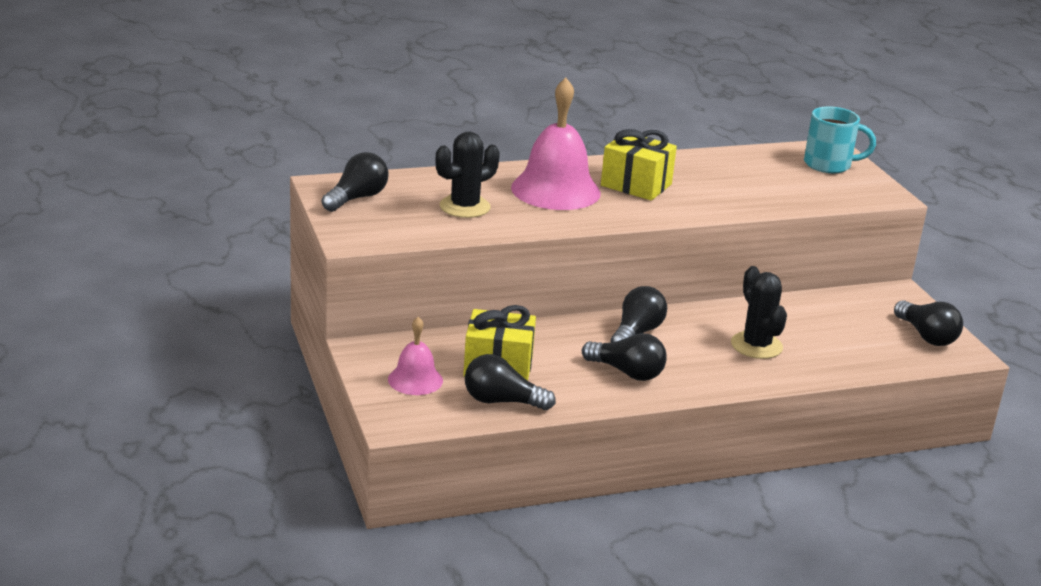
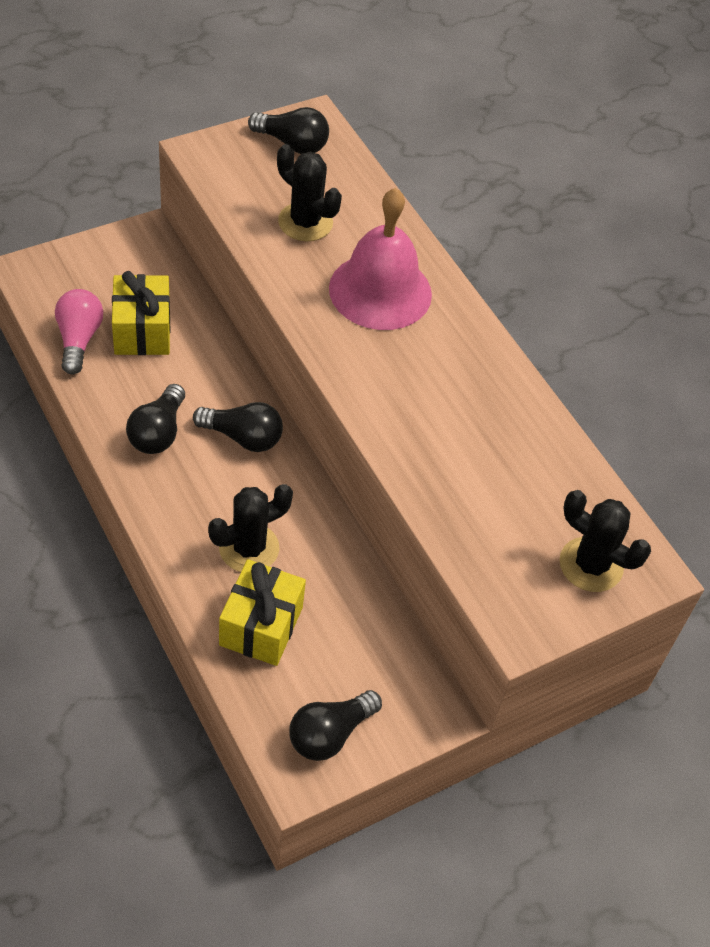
camera: 75 degrees right, 25 degrees up
pink bell [388,317,443,395] -> none
black light bulb [465,354,556,410] -> pink light bulb [55,289,103,374]
yellow gift [601,129,677,200] -> yellow gift moved to [219,559,306,666]
turquoise mug [804,106,876,173] -> black cactus [559,490,651,592]

